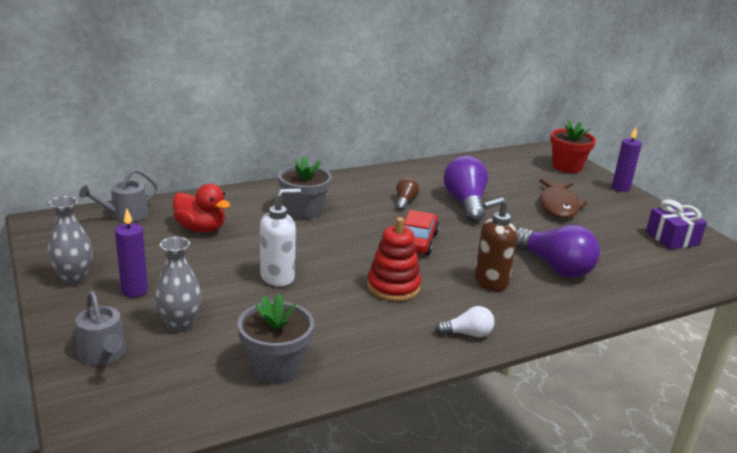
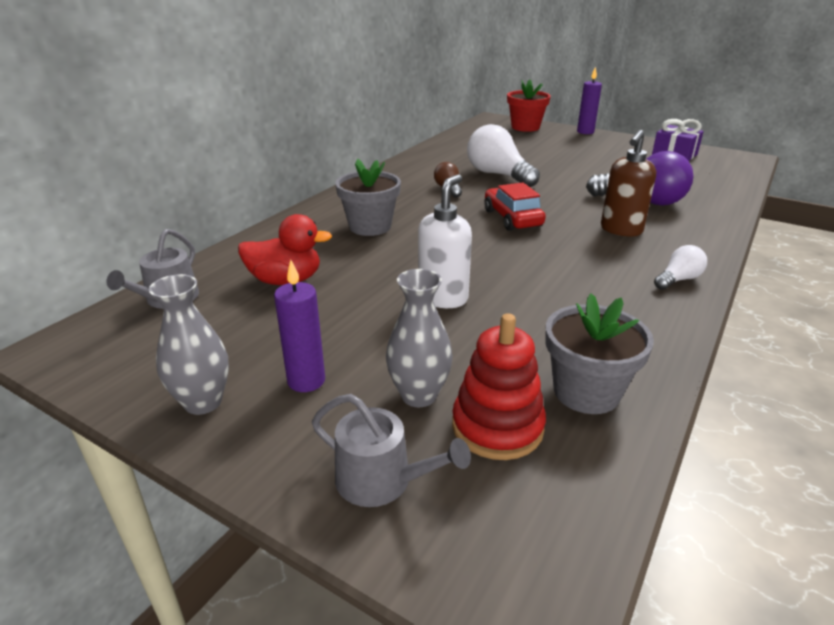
camera: 30 degrees left, 5 degrees up
red stacking toy [367,217,421,301] -> red stacking toy moved to [452,313,546,460]
purple light bulb [443,156,488,222] -> white light bulb [467,124,540,187]
brown fish [539,179,587,218] -> none

